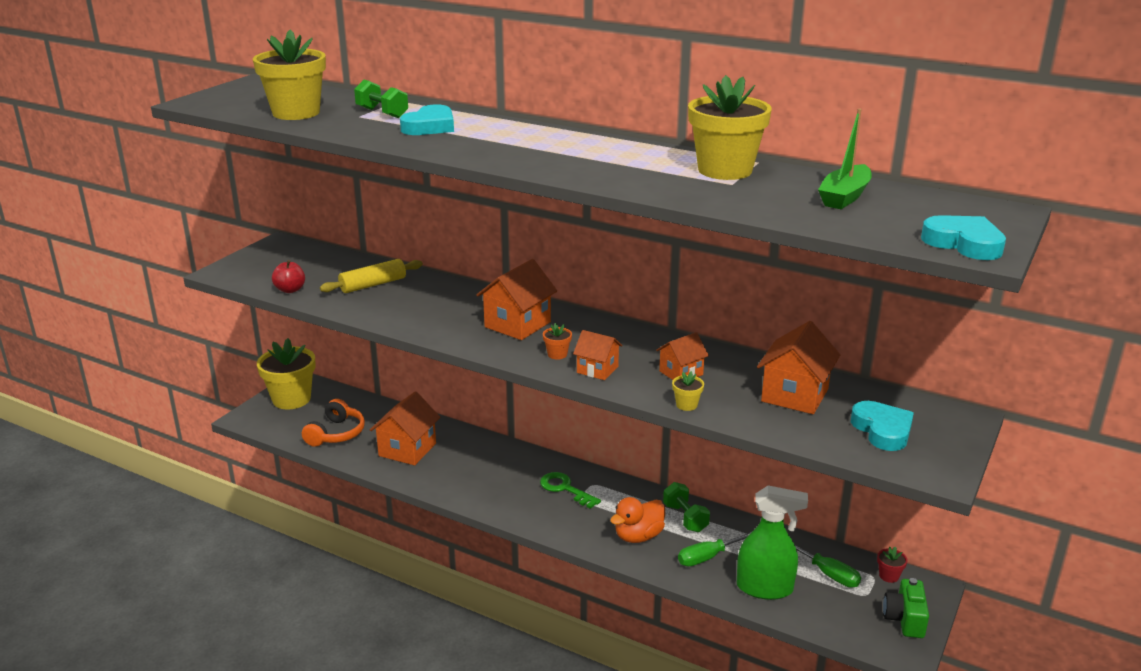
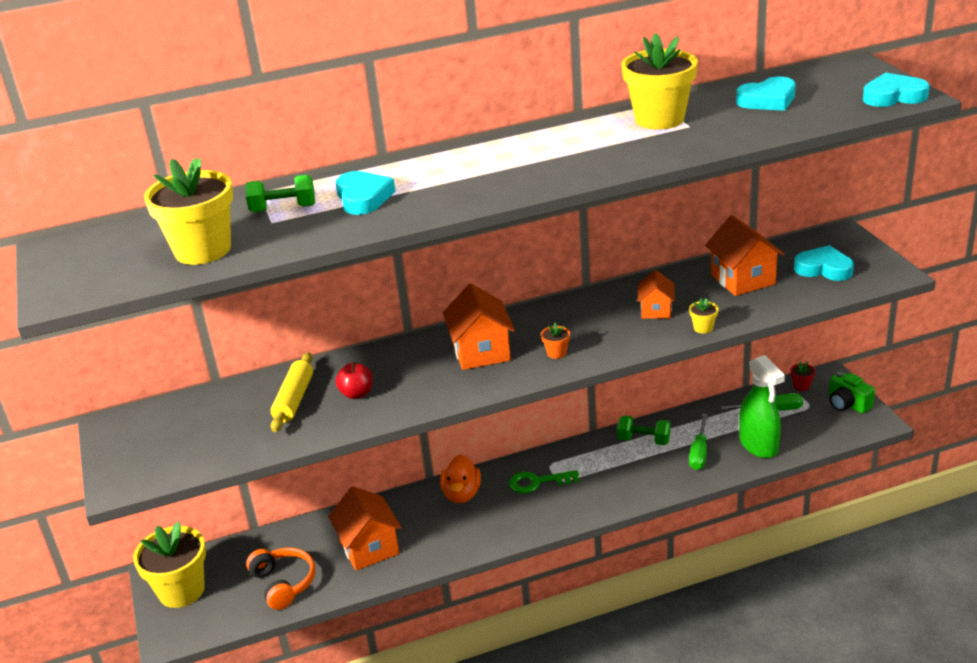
camera: 45 degrees left, 5 degrees up
red apple [272,260,305,293] -> red apple moved to [336,362,373,399]
orange house [573,330,622,380] -> none
orange duck [610,497,665,543] -> orange duck moved to [440,454,481,503]
green spray bottle [737,485,808,600] -> green spray bottle turned 105 degrees clockwise [740,355,785,458]
green boat [818,109,872,209] -> turquoise heart [736,76,796,111]

